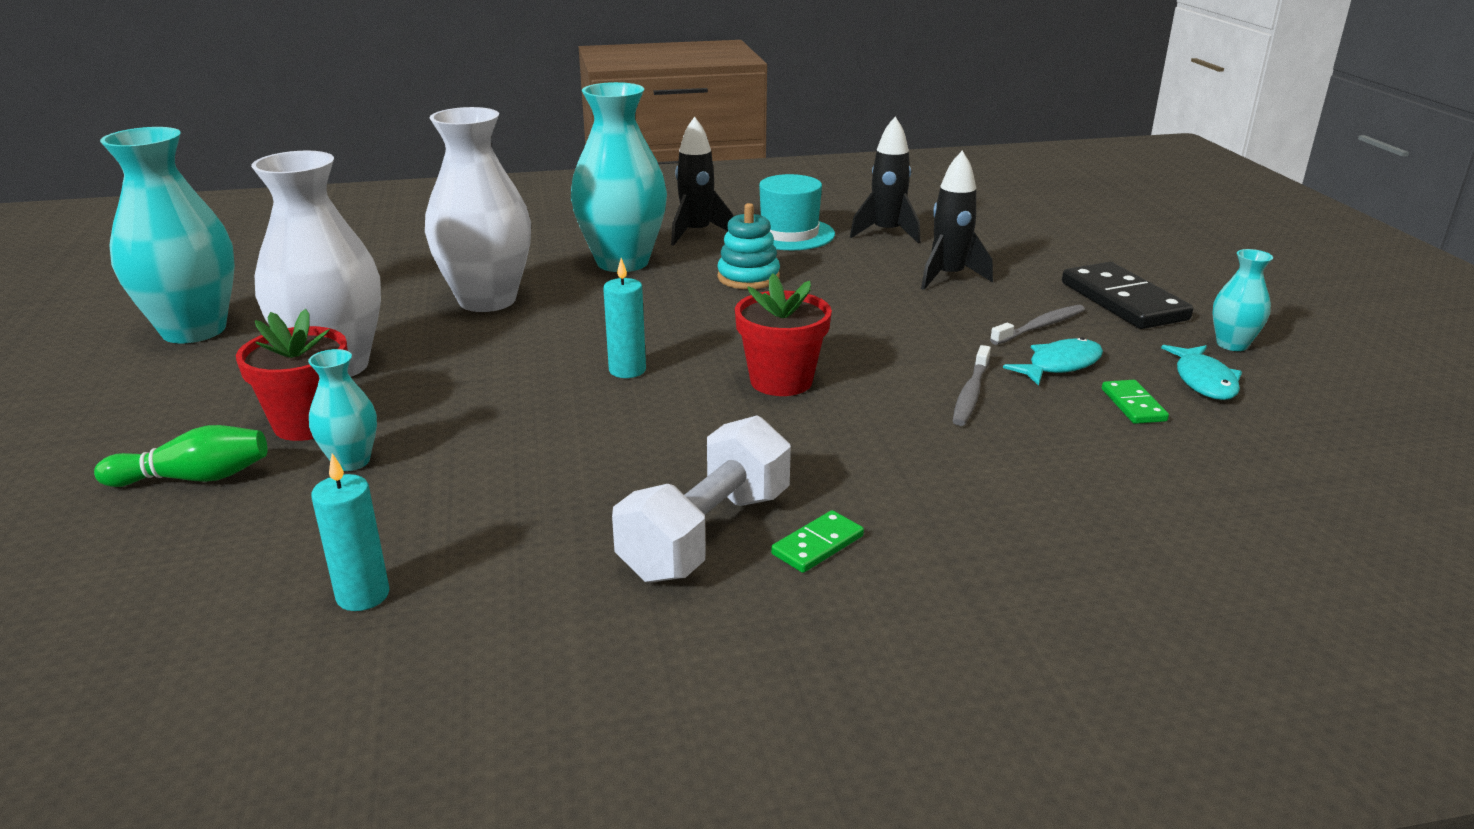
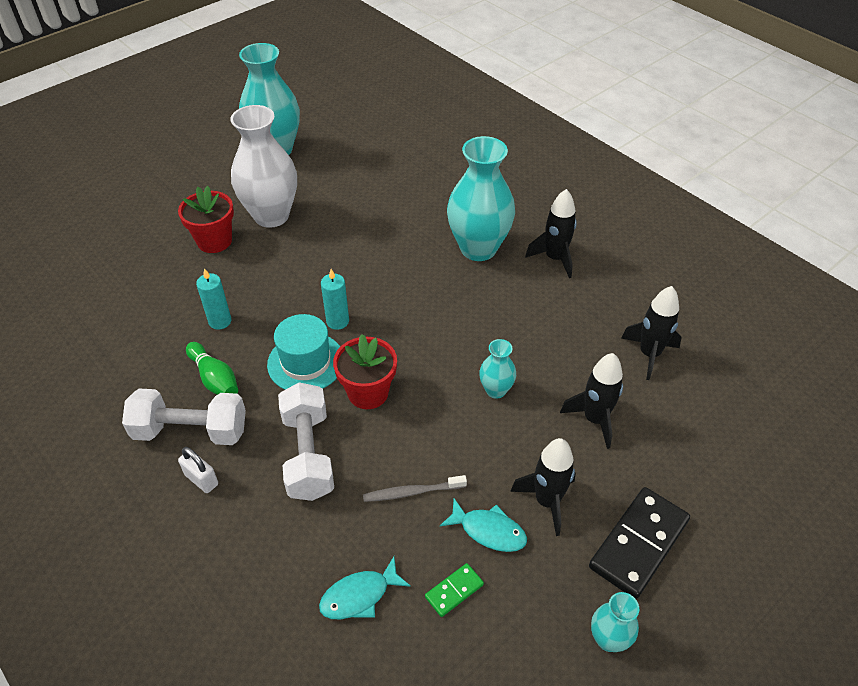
camera: 60 degrees right, 20 degrees up
green bowling pin [94,425,268,487] -> green bowling pin moved to [186,342,238,395]
turquoise vase [308,349,377,471] -> turquoise vase moved to [479,339,516,399]
turquoise candle [311,453,390,611] -> turquoise candle moved to [196,268,231,330]
white vase [425,107,531,312] -> none
turquoise stacking toy [717,203,780,289] -> none
turquoise hat [759,174,835,250] -> turquoise hat moved to [267,314,340,390]
green domino [771,510,864,573] -> white padlock [178,447,218,493]
grey toothbrush [990,305,1085,345] -> black rocket [510,438,576,536]
turquoise fish [1161,345,1242,400] -> turquoise fish moved to [319,557,411,619]
none -> white dumbbell [278,382,334,501]

